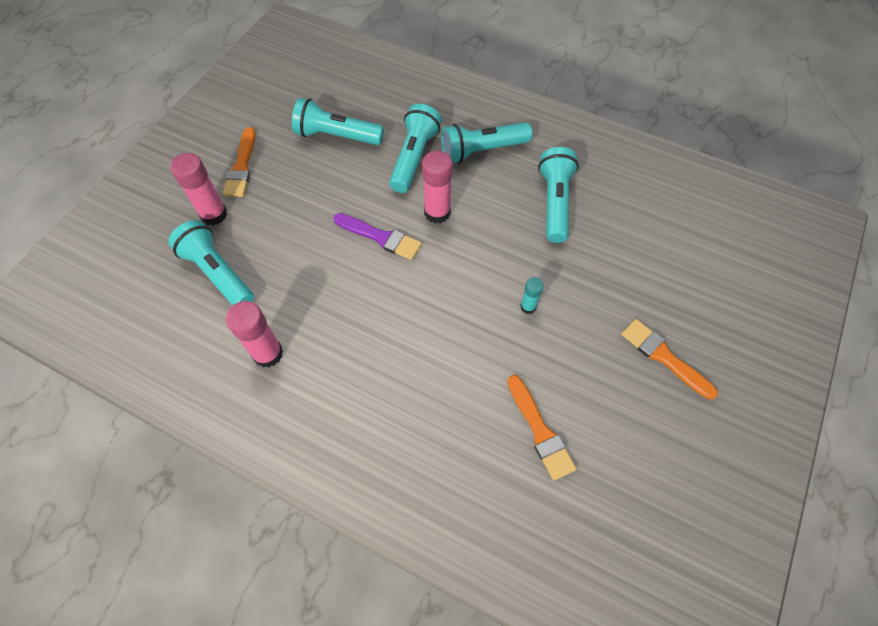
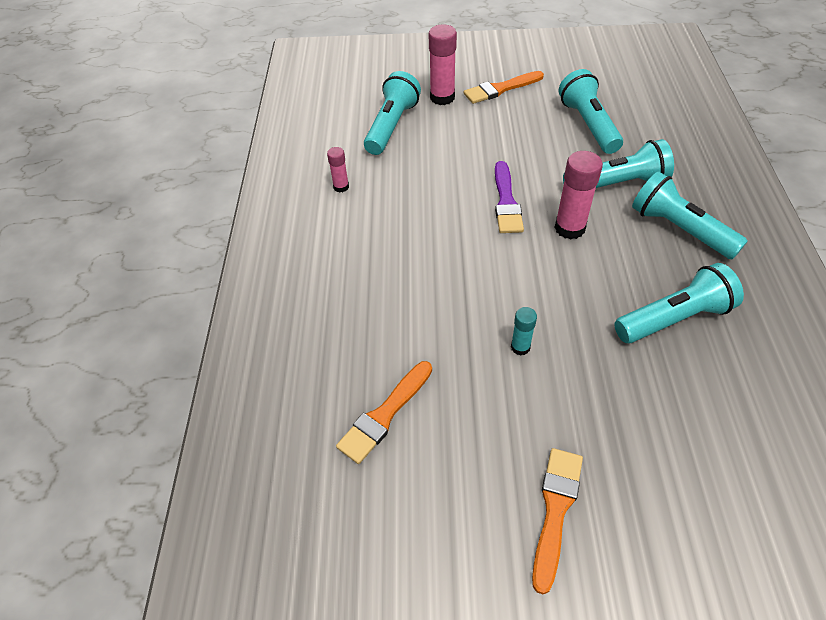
camera: 65 degrees right, 10 degrees down
pink glue stick [226,301,283,368] -> pink glue stick [327,147,349,192], size x0.56

